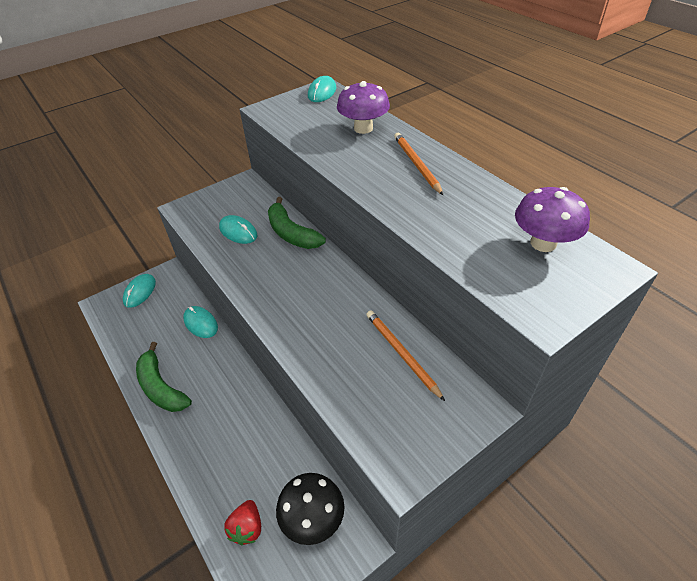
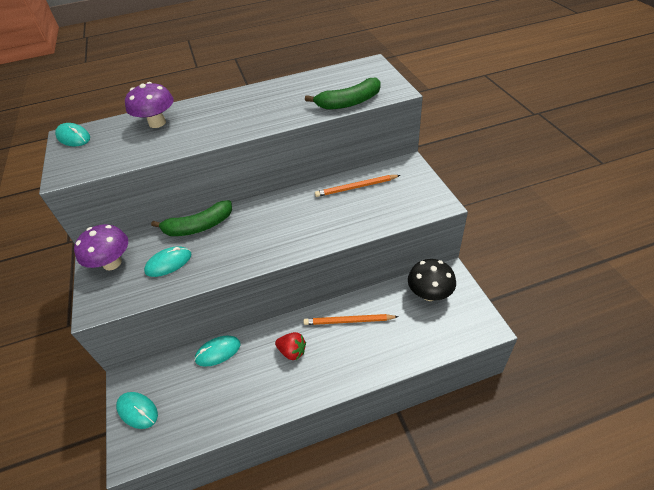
camera: 70 degrees left, 0 degrees up
green banana [136,342,192,412] -> green banana moved to [305,77,381,110]
red strawberry [224,500,261,545] -> red strawberry moved to [275,332,306,360]
orange pencil [394,133,443,195] -> orange pencil moved to [303,314,398,325]
purple mushroom [515,187,590,252] -> purple mushroom moved to [74,224,128,271]

